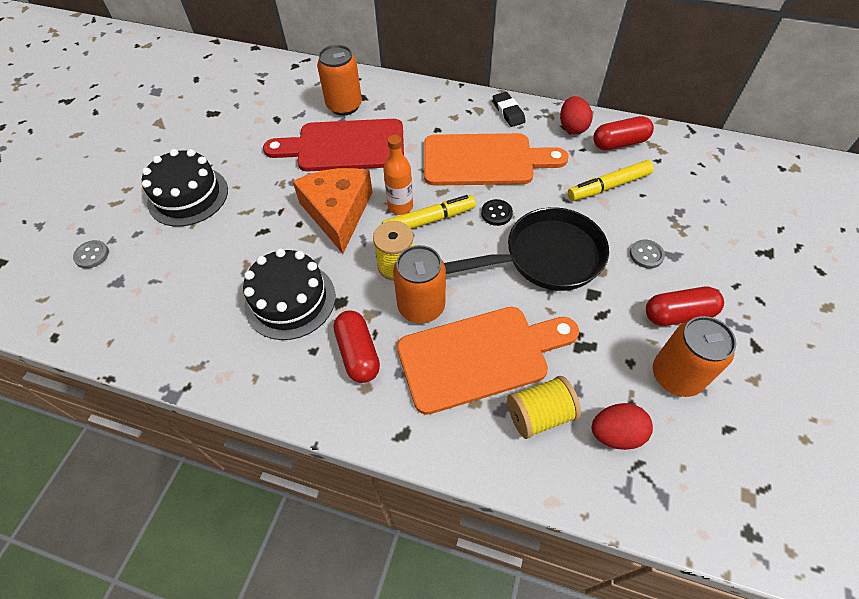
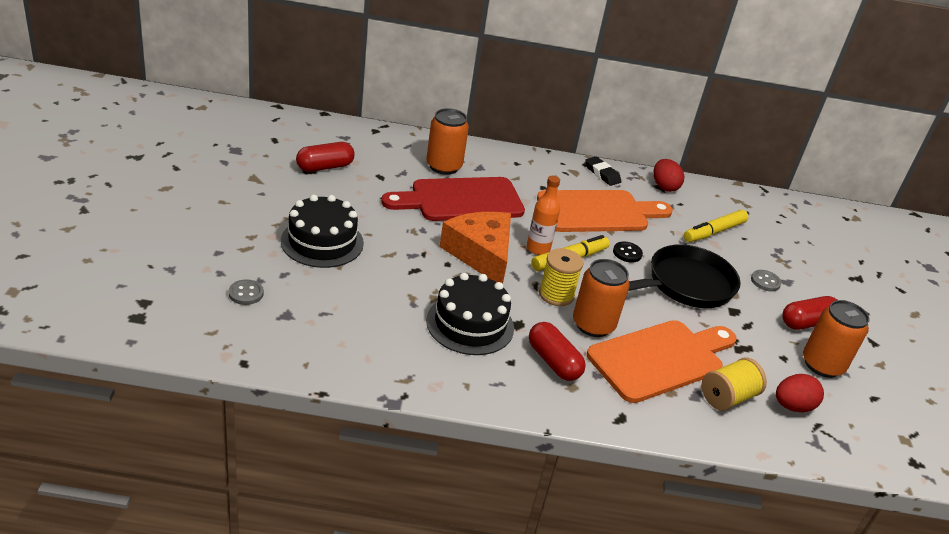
camera: 20 degrees left, 20 degrees down
red capsule [593,116,654,150] -> red capsule moved to [296,142,355,172]

